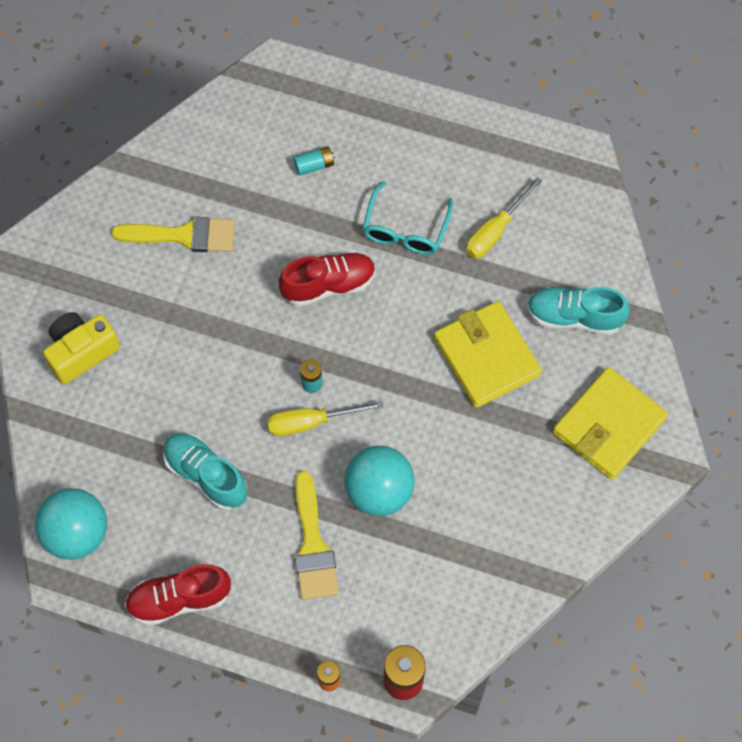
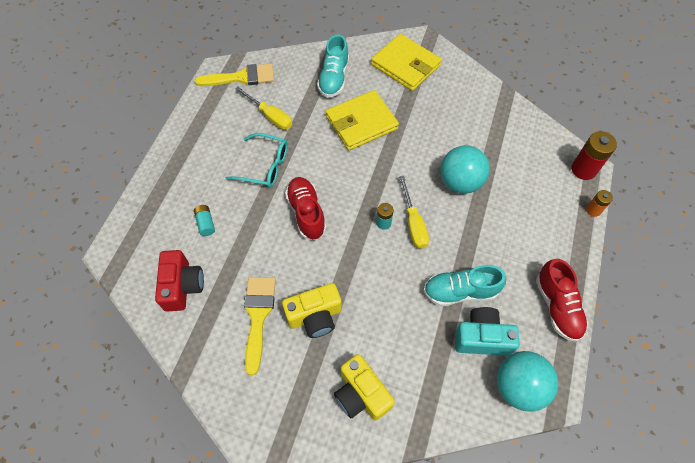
camera: 90 degrees left, 5 degrees down
turquoise shoe [163,433,248,510] -> turquoise shoe turned 45 degrees clockwise [423,265,506,306]
yellow brush [295,471,339,600] -> yellow brush moved to [195,64,274,86]
none -> red camera [155,250,204,311]
none -> yellow camera [282,283,342,338]
none -> turquoise camera [455,307,520,356]

